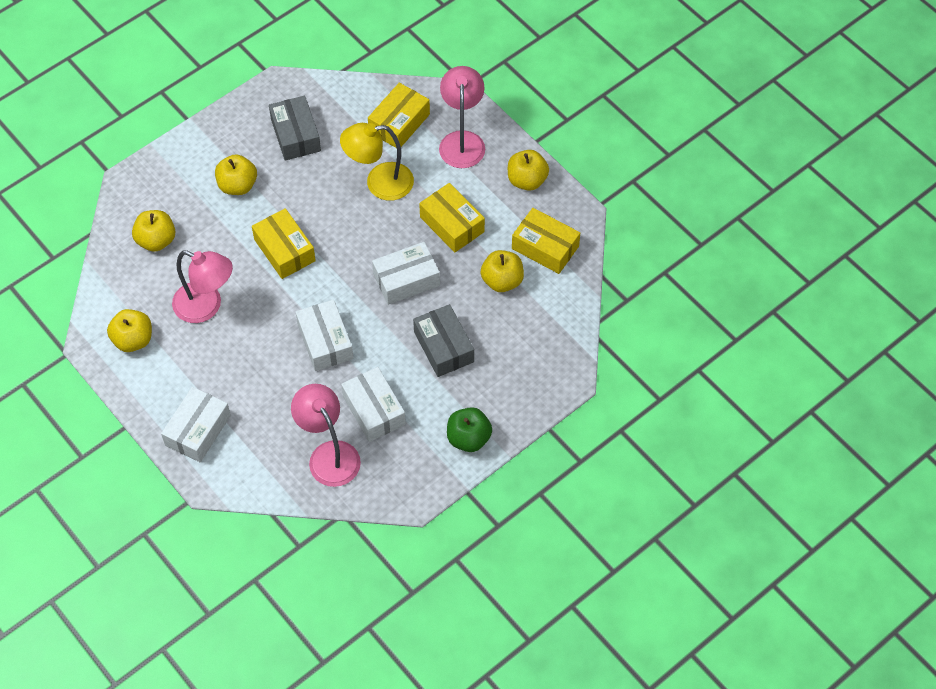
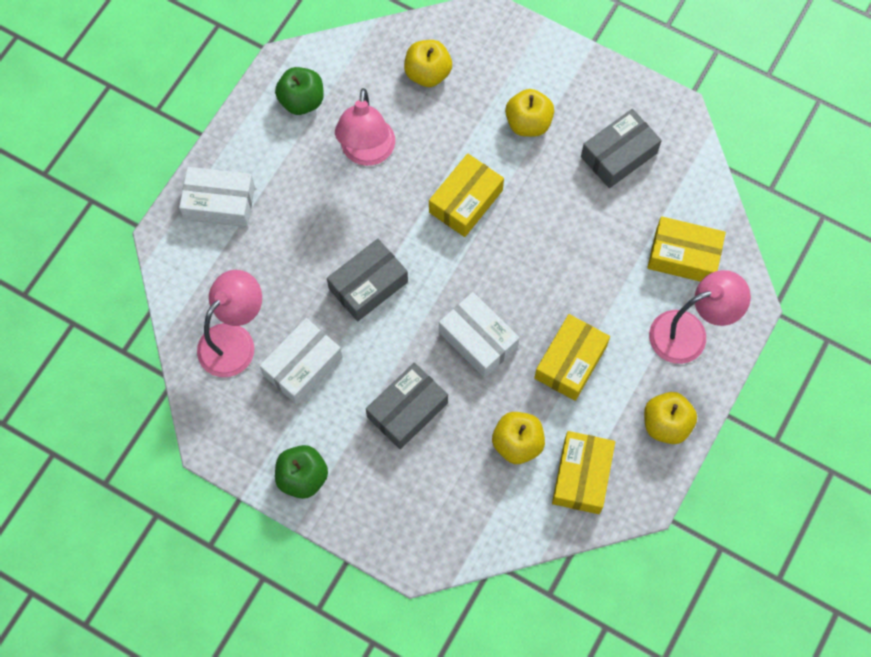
camera: 70 degrees right, 10 degrees up
yellow apple [107,309,152,352] -> green apple [275,67,324,115]
white box [296,300,353,371] -> grey box [327,239,408,321]
yellow lamp [340,123,414,201] -> none

